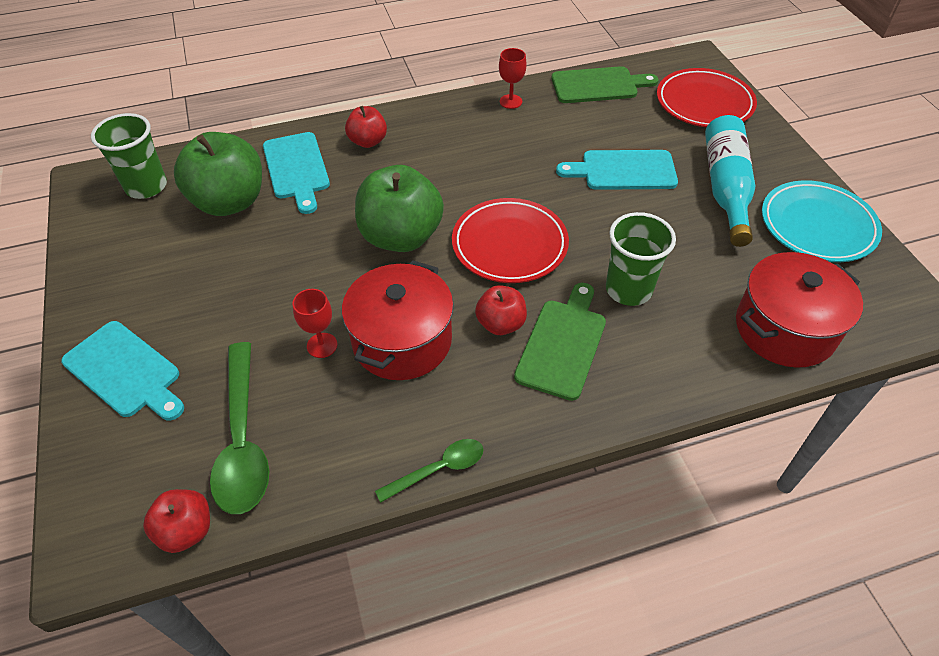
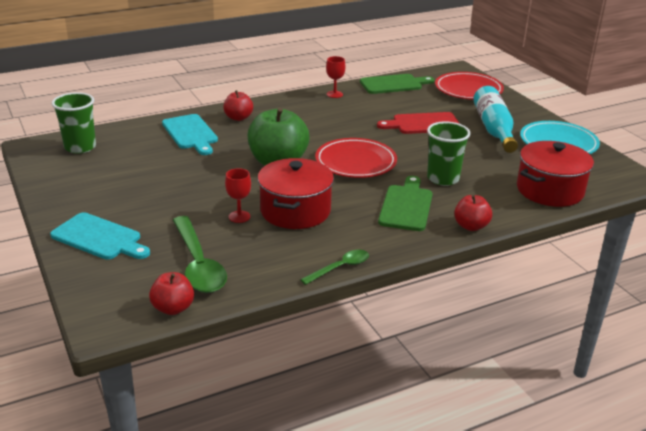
camera: 10 degrees left, 20 degrees down
green apple [174,132,262,216] -> none
red apple [475,285,527,335] -> red apple moved to [454,195,492,231]
turquoise cutting board [556,150,678,190] -> red cutting board [377,112,460,134]

